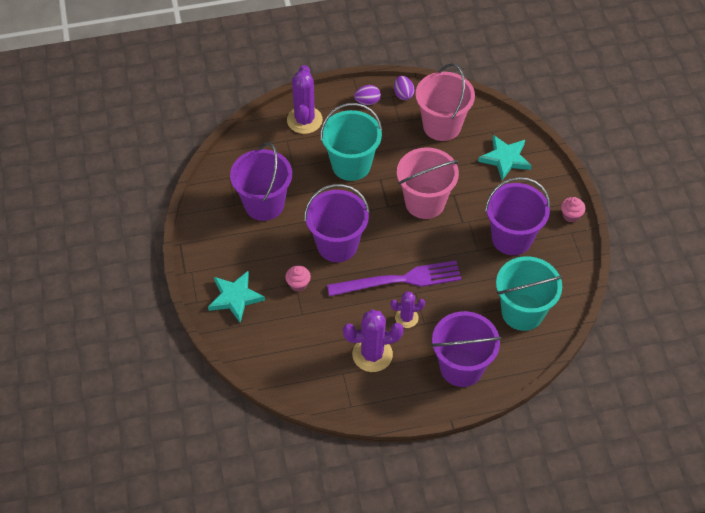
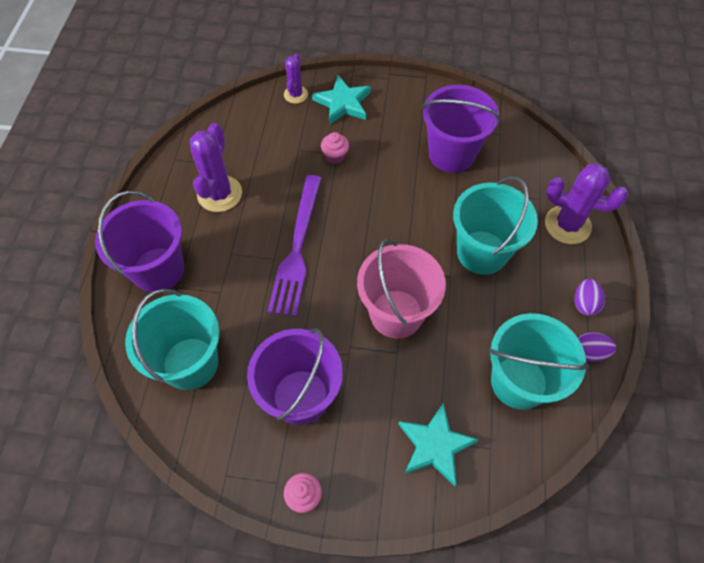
camera: 110 degrees right, 5 degrees up
purple bucket [304,184,370,262] -> none
purple cactus [391,291,425,328] -> purple cactus moved to [284,54,308,104]
pink bucket [415,64,475,141] -> turquoise bucket [488,313,590,410]

